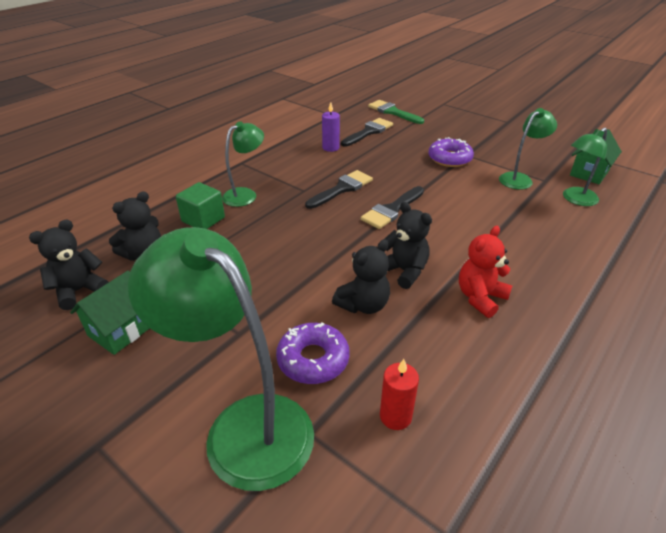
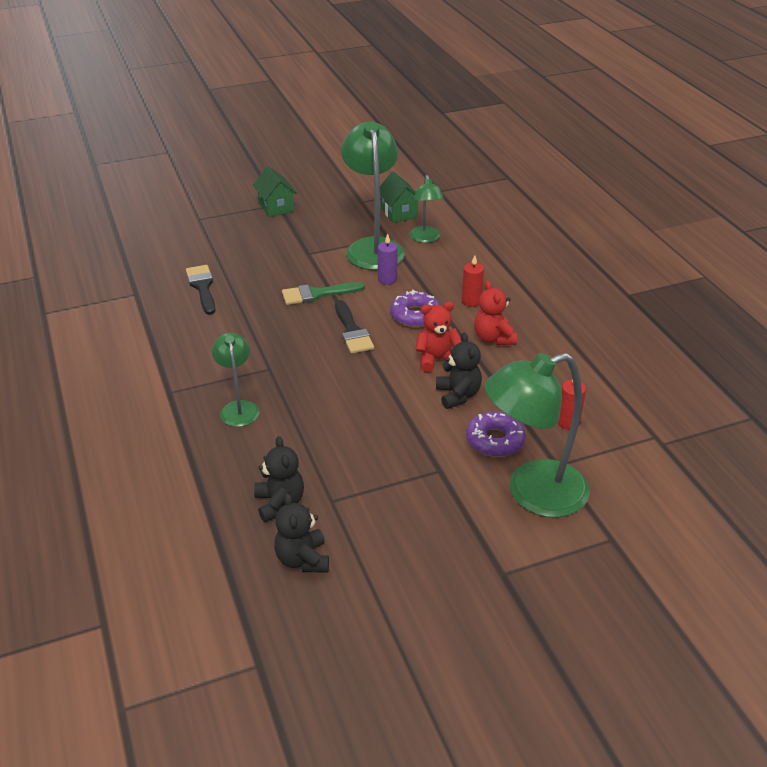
camera: 60 degrees left, 0 degrees up
green house [70,271,150,355] -> green house moved to [253,166,297,217]
green cube [176,182,225,229] -> none
black brush [305,170,373,209] -> none
purple candle [322,102,340,152] -> purple candle moved to [378,234,398,285]
green brush [368,100,424,124] -> green brush moved to [282,282,365,305]
black teddy bear [385,202,432,289] -> red teddy bear [416,302,462,372]
purple donut [428,137,474,167] -> purple donut moved to [390,290,440,327]
green lamp [499,108,557,190] -> green lamp [341,121,405,270], size x1.86
none -> red candle [462,255,484,307]

